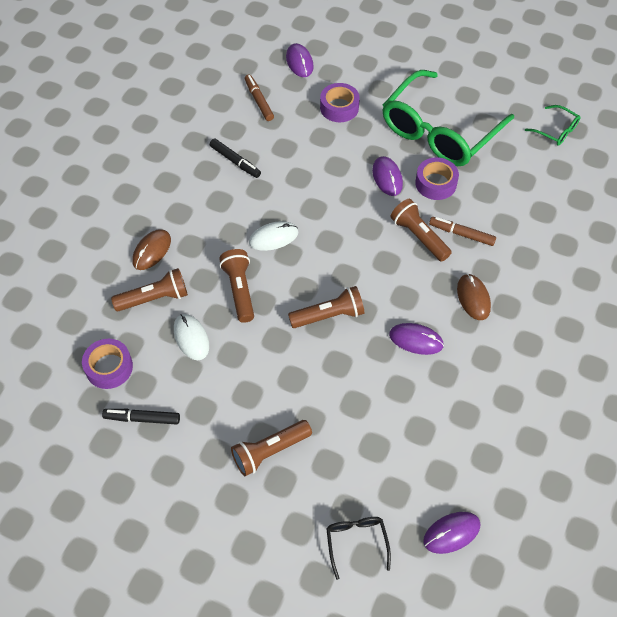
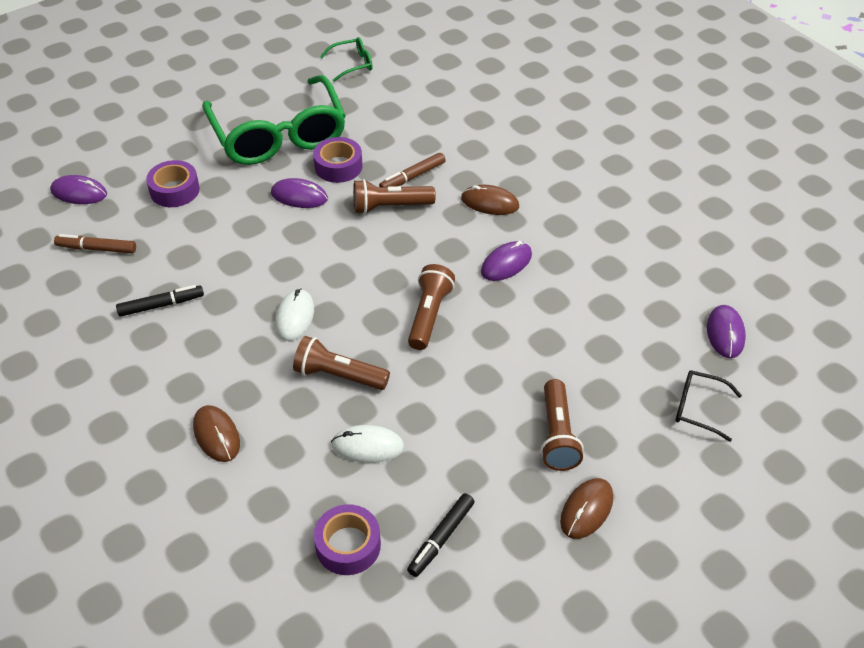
camera: 60 degrees left, 10 degrees down
brown flashlight [111,268,188,311] -> none
none -> brown mouse [560,478,613,539]

